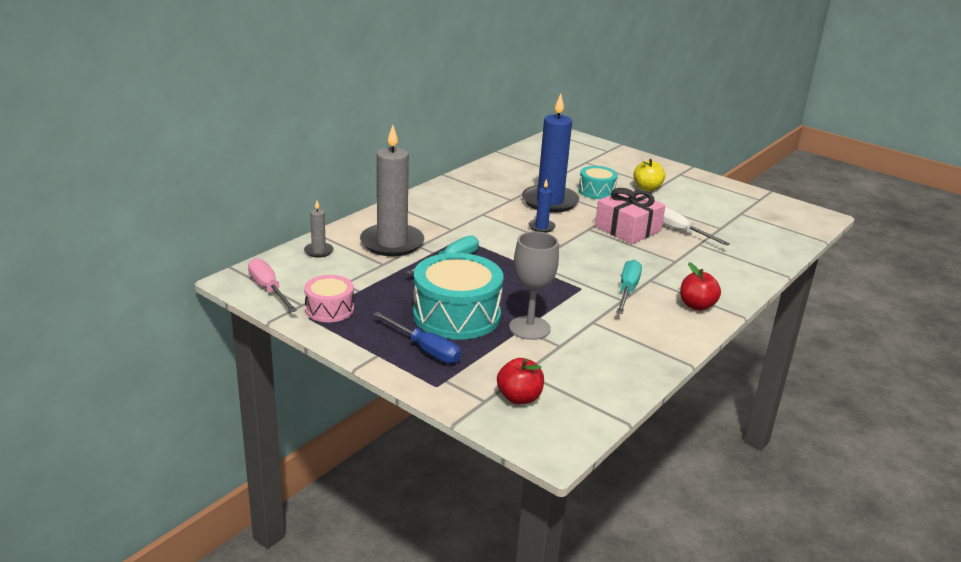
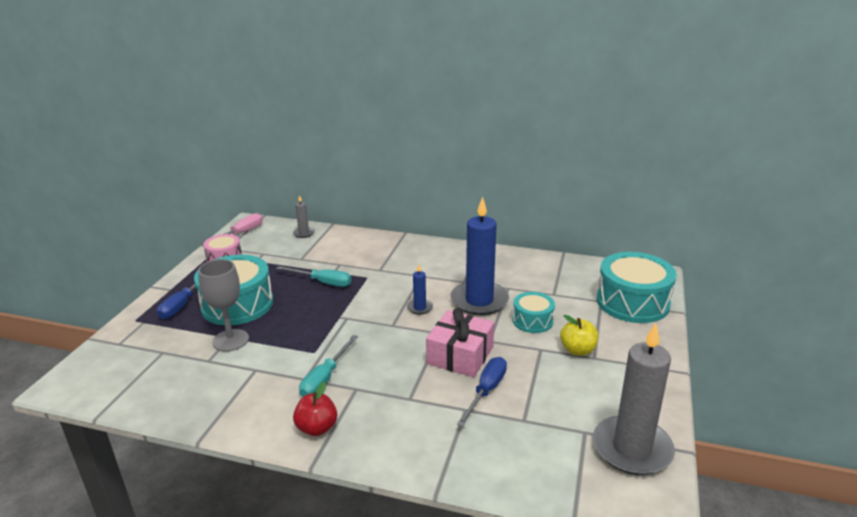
camera: 70 degrees right, 0 degrees up
grey candle [360,125,424,256] -> grey candle moved to [593,323,675,475]
red apple [497,358,544,404] -> none
turquoise screwdriver [617,259,642,314] -> turquoise screwdriver turned 120 degrees clockwise [299,335,358,397]
white screwdriver [663,207,730,246] -> blue screwdriver [457,357,507,427]
none -> turquoise drum [597,252,677,323]

